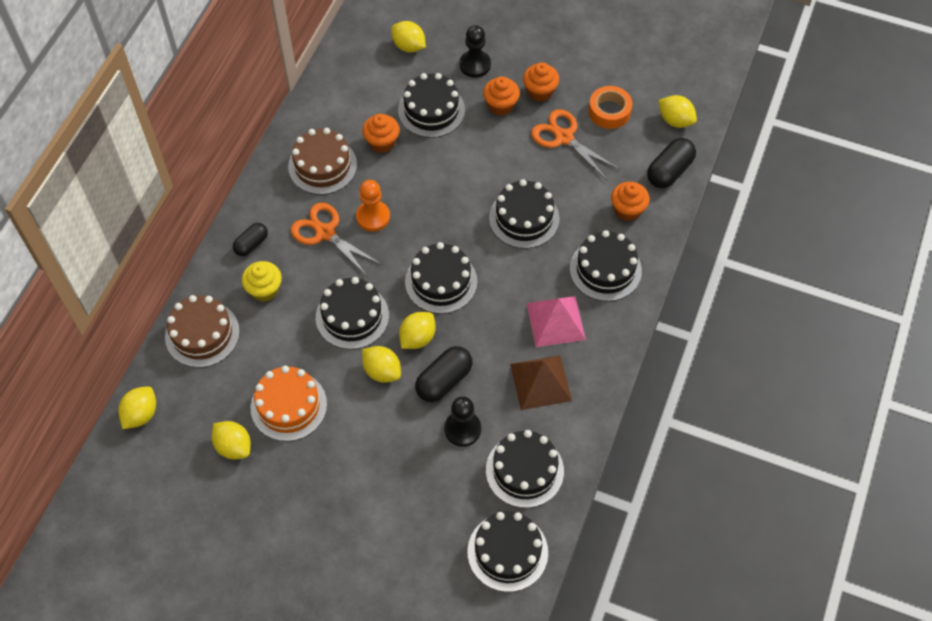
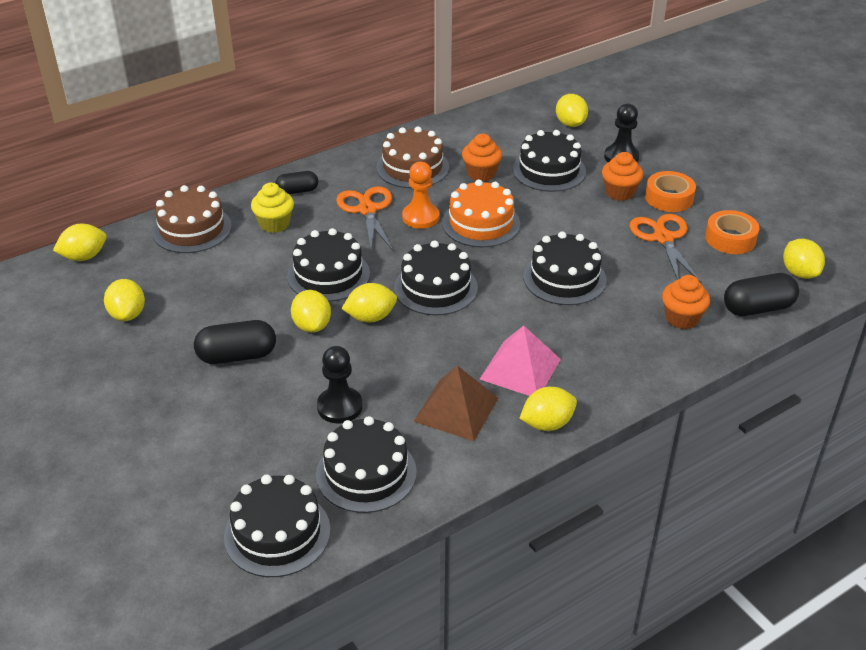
camera: 35 degrees right, 20 degrees down
orange cake [251,366,327,441] -> orange cake moved to [442,179,520,247]
black capsule [415,346,473,402] -> black capsule moved to [194,320,276,364]
orange cupcake [523,62,559,102] -> orange tape [645,171,696,212]
black cake [570,230,642,301] -> none
none -> yellow lemon [519,387,577,431]

